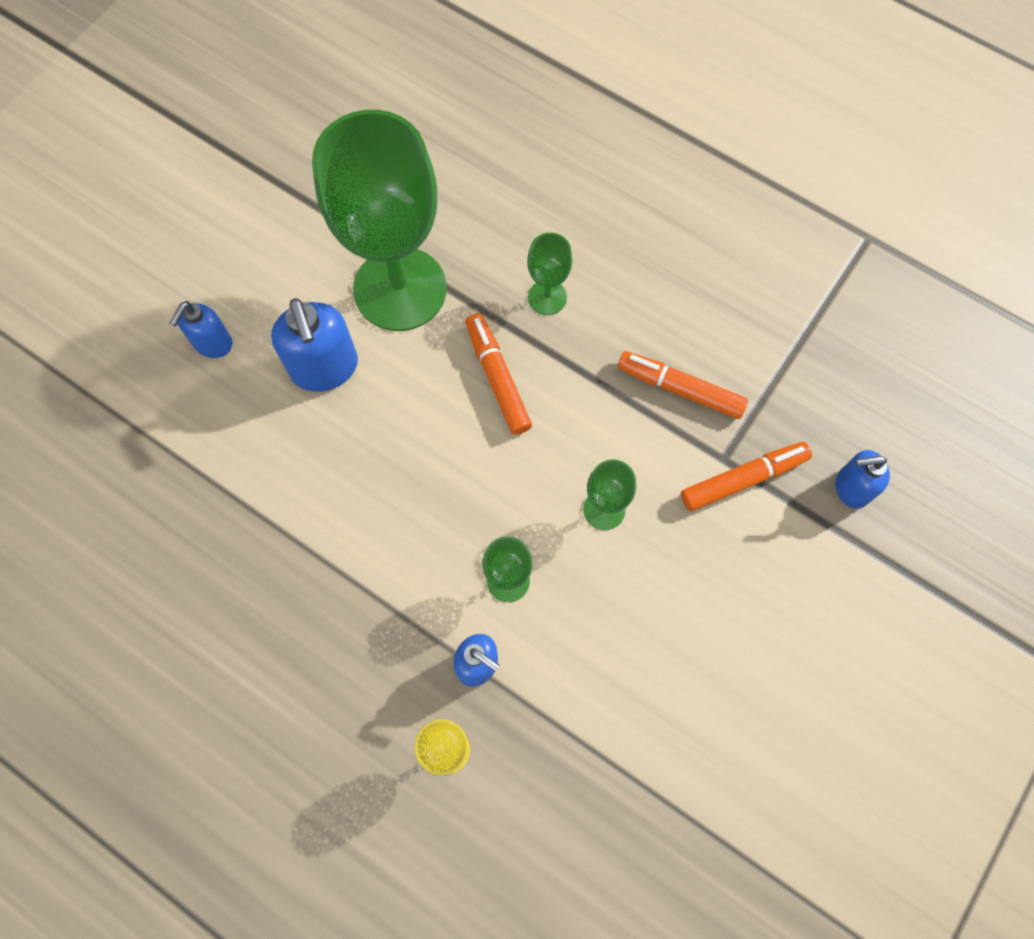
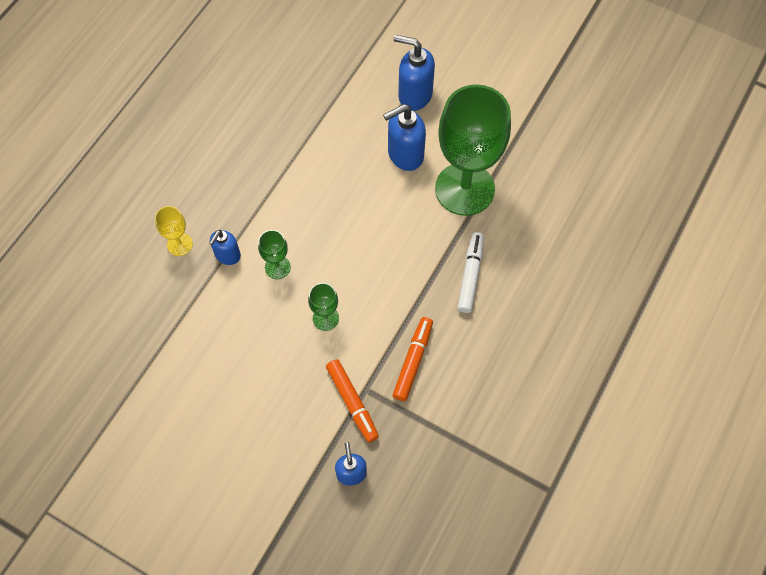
camera: 85 degrees right, 5 degrees down
blue soap dispenser [170,301,232,358] -> blue soap dispenser [394,35,435,111], size x1.62
orange marker [466,313,532,435] -> none
green goblet [527,232,572,315] -> white marker [458,232,484,313]

